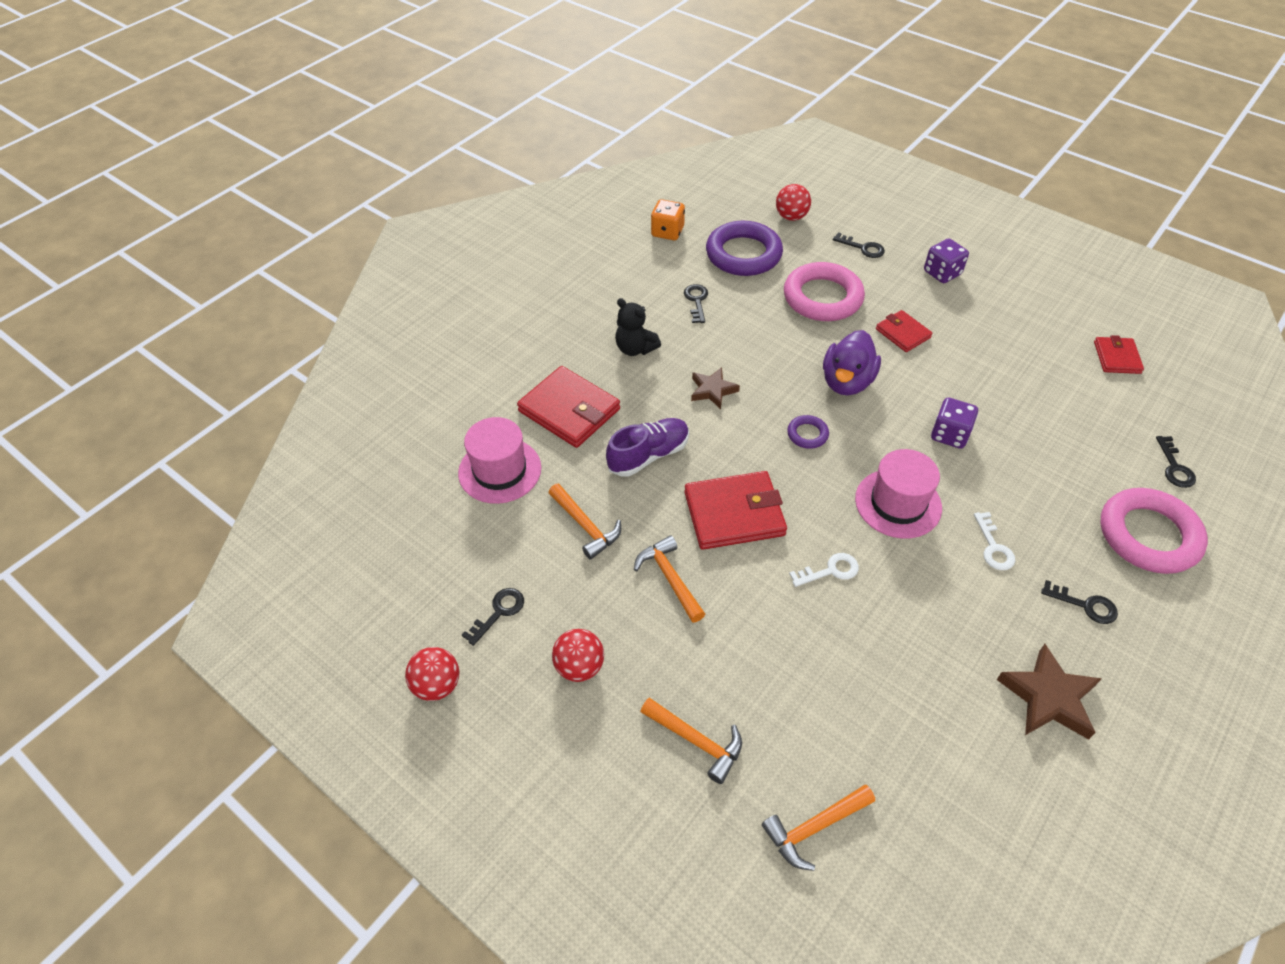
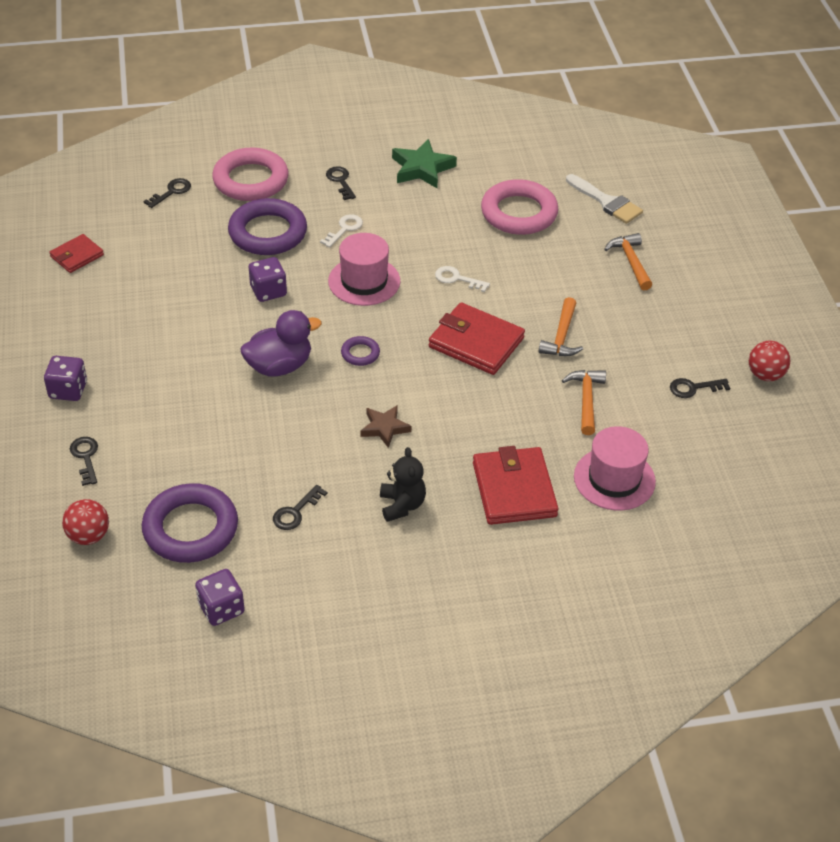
camera: 140 degrees left, 5 degrees down
red ball [552,629,604,682] -> none
purple shoe [606,418,689,477] -> none
orange dice [651,199,685,240] -> purple dice [195,569,245,626]
orange hammer [762,785,875,871] -> white brush [566,174,643,224]
pink ring [784,262,865,321] -> pink ring moved to [481,179,558,235]
red wallet [876,310,933,352] -> none
brown star [997,644,1102,740] -> green star [392,139,457,188]
none -> purple ring [228,198,307,255]

